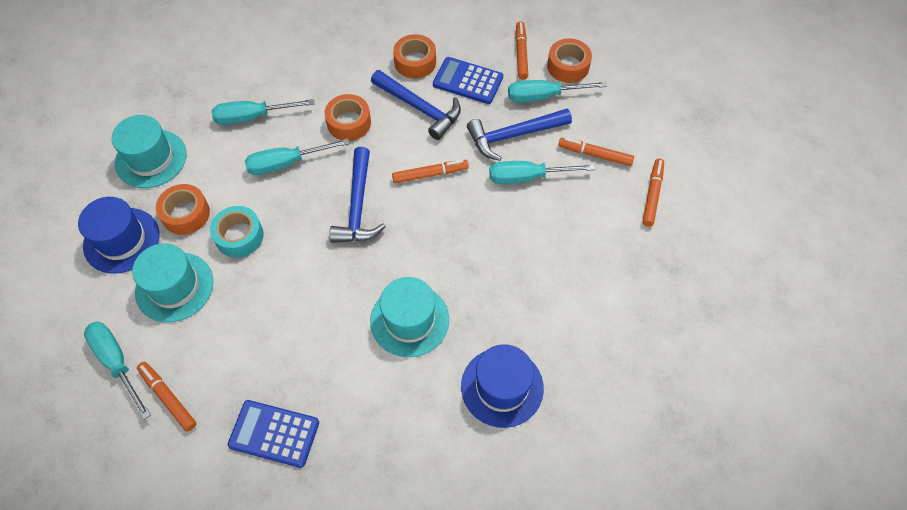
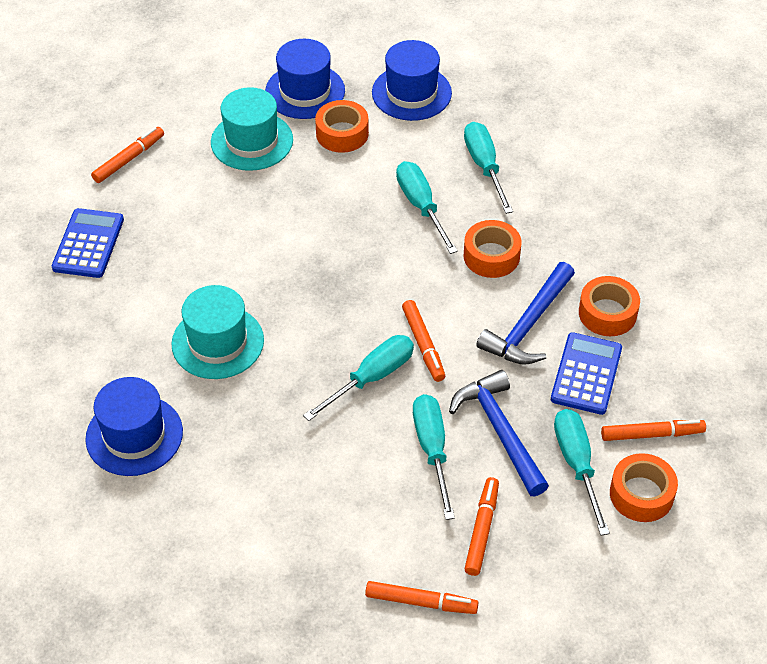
camera: 85 degrees right, 10 degrees down
turquoise screwdriver [84,321,151,420] -> turquoise screwdriver moved to [303,335,414,421]
turquoise hat [112,115,187,188] -> blue hat [372,40,452,121]
turquoise tape [210,206,264,258] -> none
blue hammer [329,147,386,243] -> none

